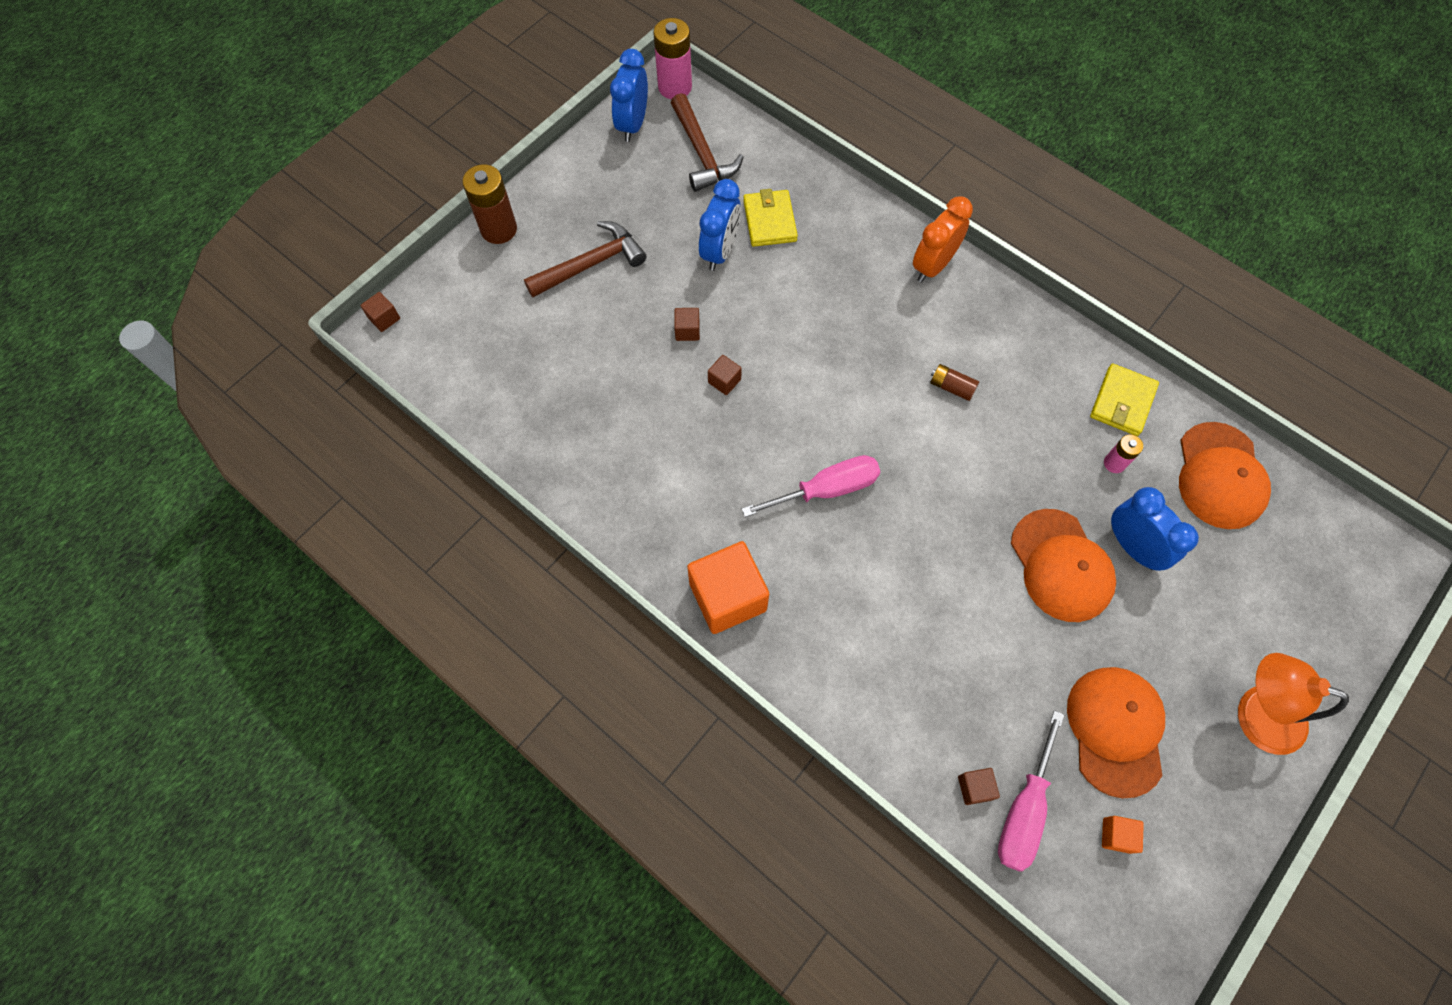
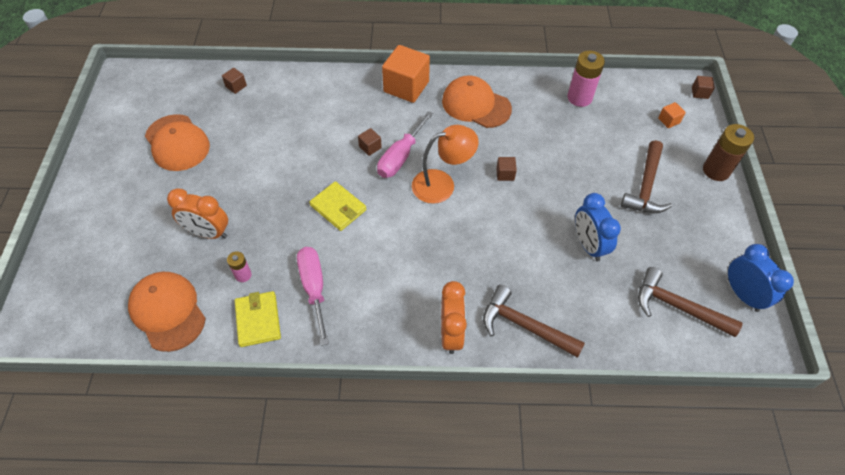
camera: 140 degrees right, 10 degrees down
pink battery [653,18,692,99] -> pink battery moved to [567,51,605,107]
brown cube [674,308,700,341] -> brown cube moved to [358,128,382,156]
yellow wallet [743,189,798,247] -> yellow wallet moved to [309,181,366,231]
brown battery [930,364,979,401] -> none
pink screwdriver [998,710,1064,872] -> pink screwdriver moved to [297,247,329,346]
orange cap [1011,509,1116,622] -> orange cap moved to [442,75,512,128]
orange cube [1102,816,1144,854] -> orange cube moved to [658,102,686,128]
blue clock [1111,487,1199,571] -> orange clock [167,188,228,239]
orange lamp [1238,653,1349,755] -> orange lamp moved to [412,125,479,204]
none -> brown hammer [483,285,585,358]

